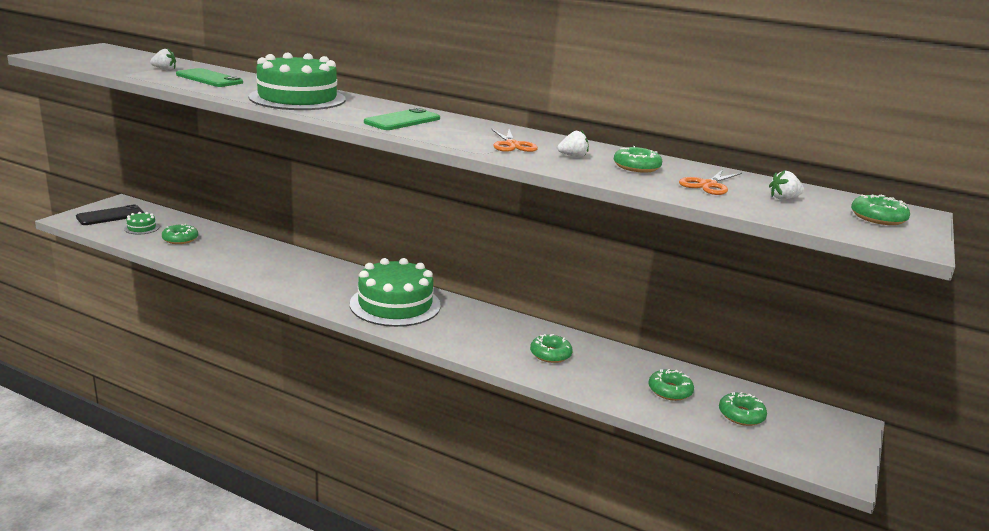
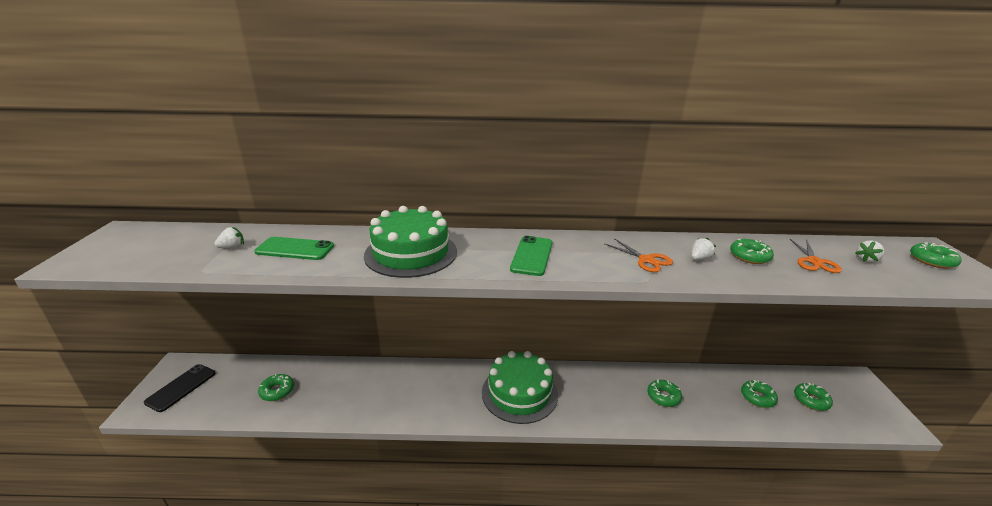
camera: 25 degrees left, 5 degrees up
green cake [124,212,159,234] -> none

